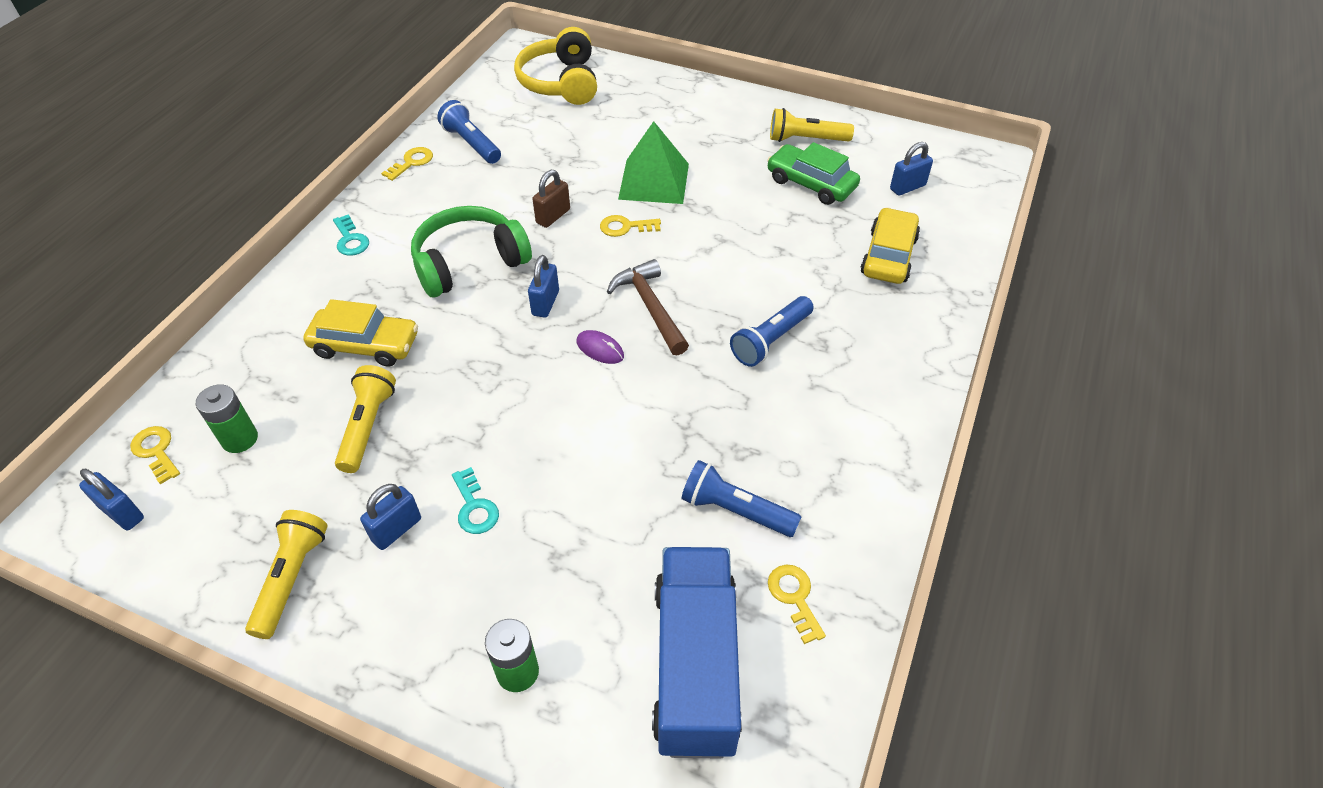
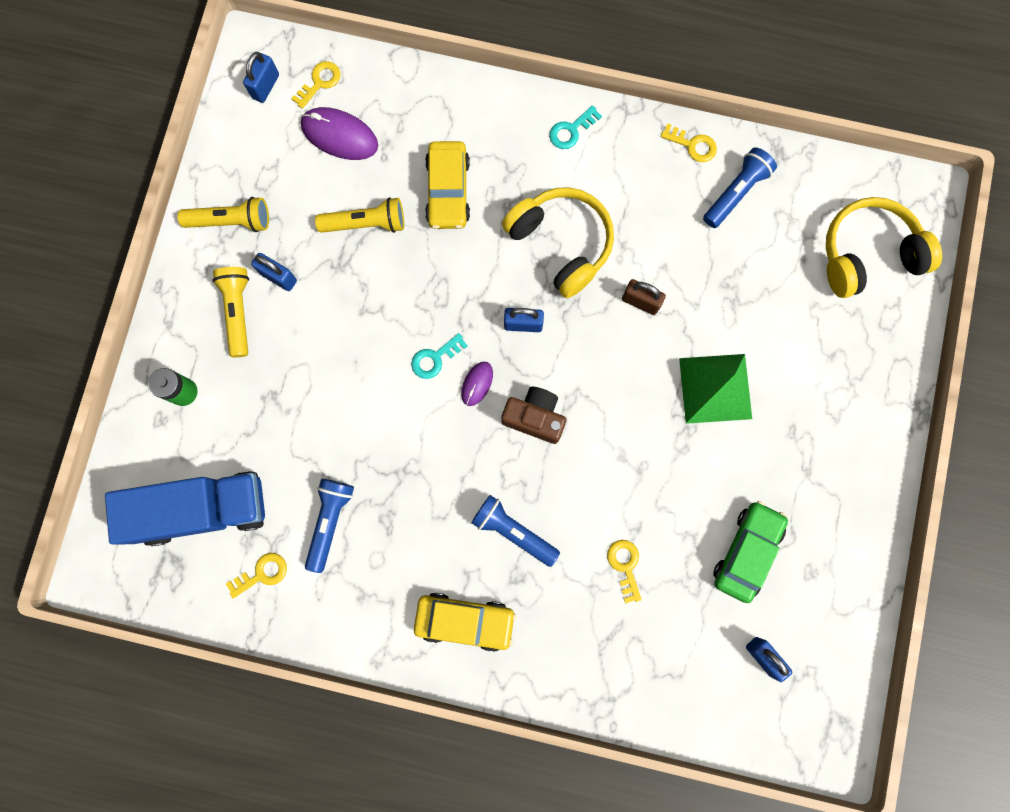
camera: 80 degrees right, 30 degrees up
green battery [196,384,258,453] -> purple mouse [301,107,378,160]
green headphones [411,206,532,297] -> yellow headphones [502,187,614,298]
turquoise key [452,467,499,534] -> turquoise key moved to [411,333,468,379]
yellow key [600,215,661,237] -> yellow key moved to [607,540,642,603]
brown hammer [607,259,689,355] -> brown camera [501,387,566,444]
yellow flashlight [770,108,854,142] -> yellow flashlight moved to [213,267,249,357]
yellow car [861,207,920,284] -> yellow car moved to [414,593,516,652]

